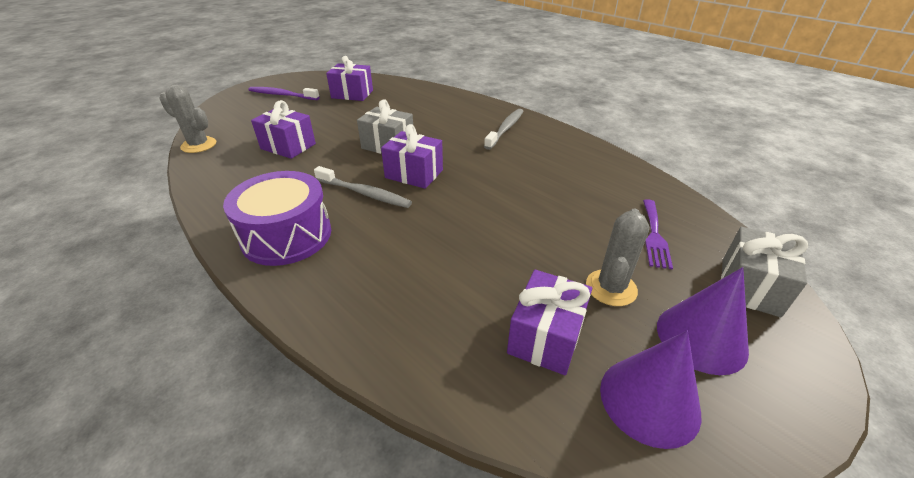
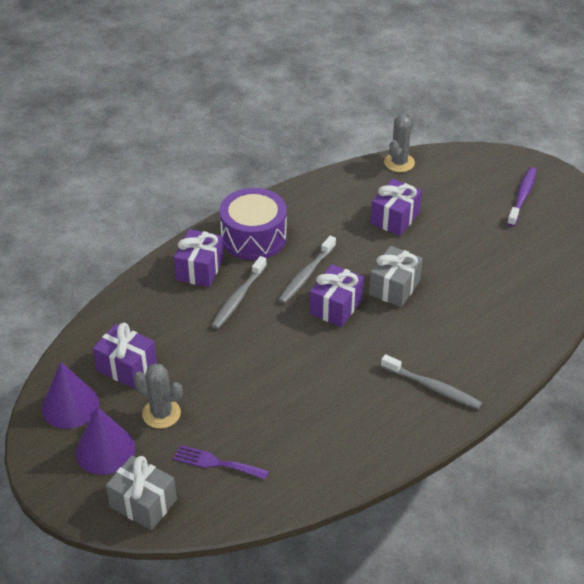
camera: 95 degrees right, 5 degrees up
purple gift [326,56,373,101] -> purple gift moved to [174,229,224,287]
none -> grey toothbrush [211,256,267,329]

